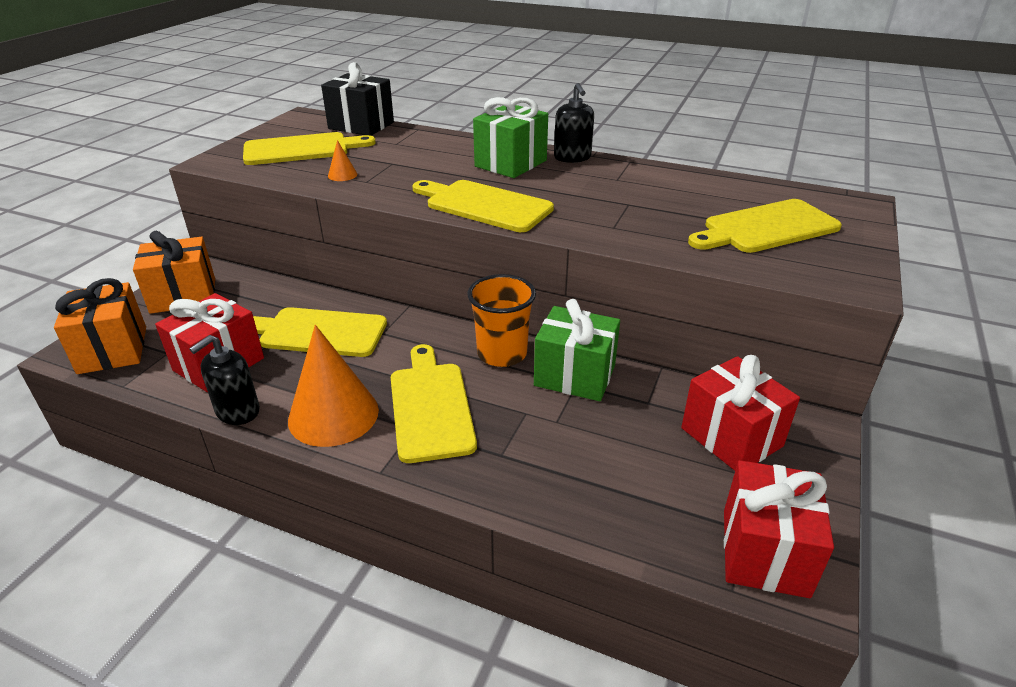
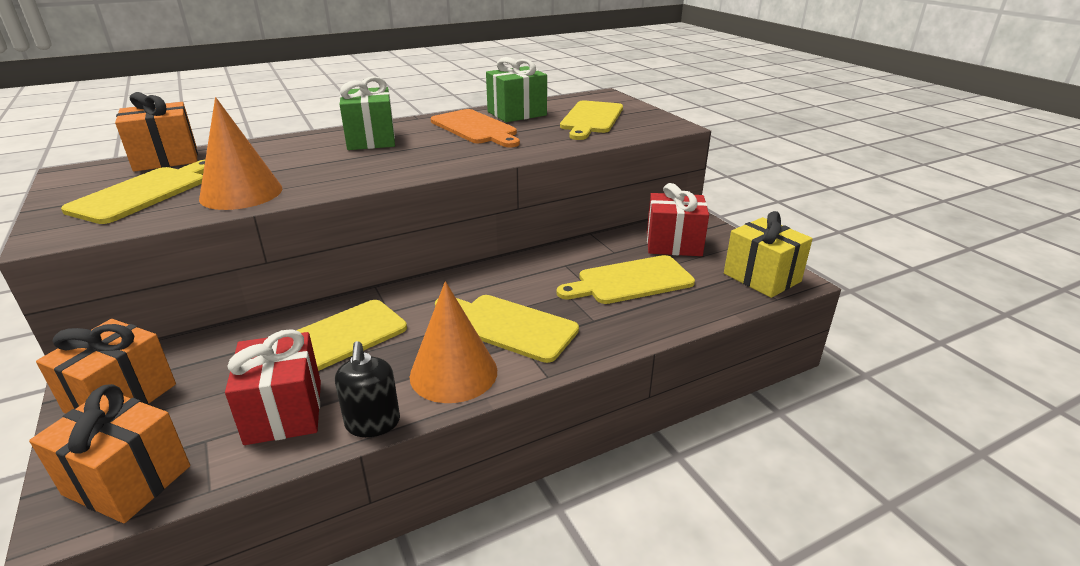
camera: 50 degrees left, 5 degrees down
black gift [321,62,394,136] -> orange gift [115,92,198,172]
orange cone [328,140,357,181] -> orange cone [199,97,282,210], size x2.44
yellow cutting board [412,180,554,232] -> yellow cutting board moved to [556,255,695,304]
orange cup [467,274,536,367] -> none
green gift [534,299,620,401] -> green gift moved to [486,57,547,122]
black soap dispenser [554,83,594,163] -> none
red gift [724,460,834,598] -> yellow gift [724,211,813,298]
none -> orange cutting board [431,109,520,147]

